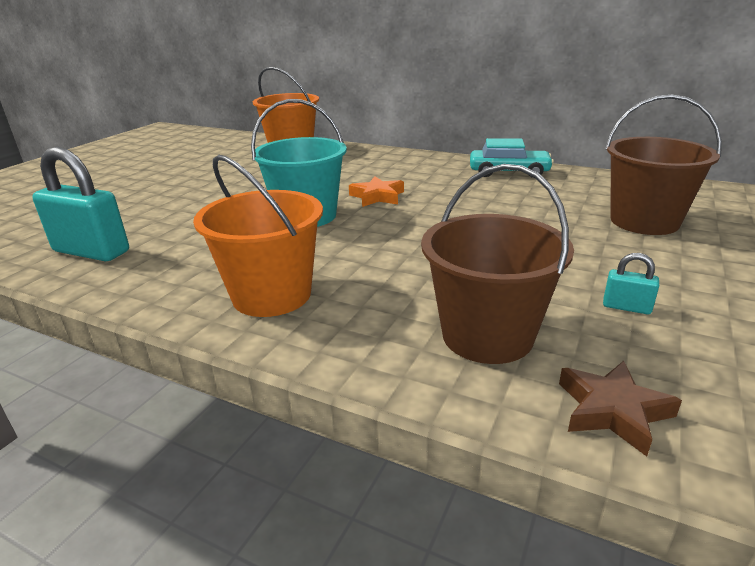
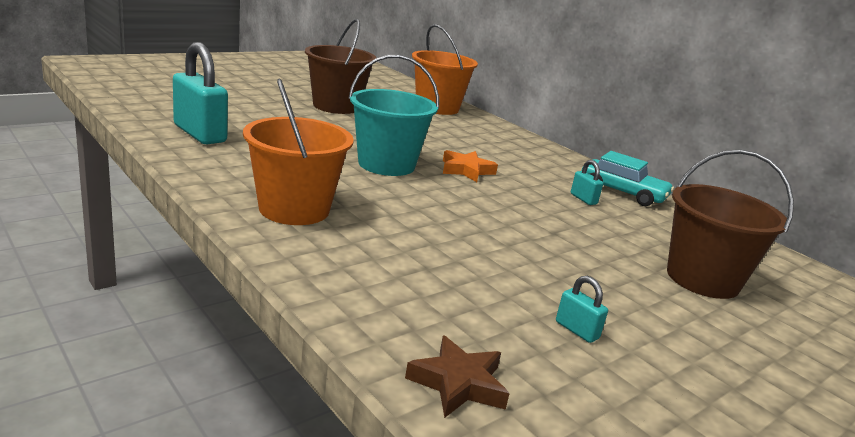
camera: 20 degrees right, 5 degrees down
brown bucket [421,164,574,364] -> brown bucket moved to [305,19,376,114]
none -> turquoise padlock [571,160,603,205]

